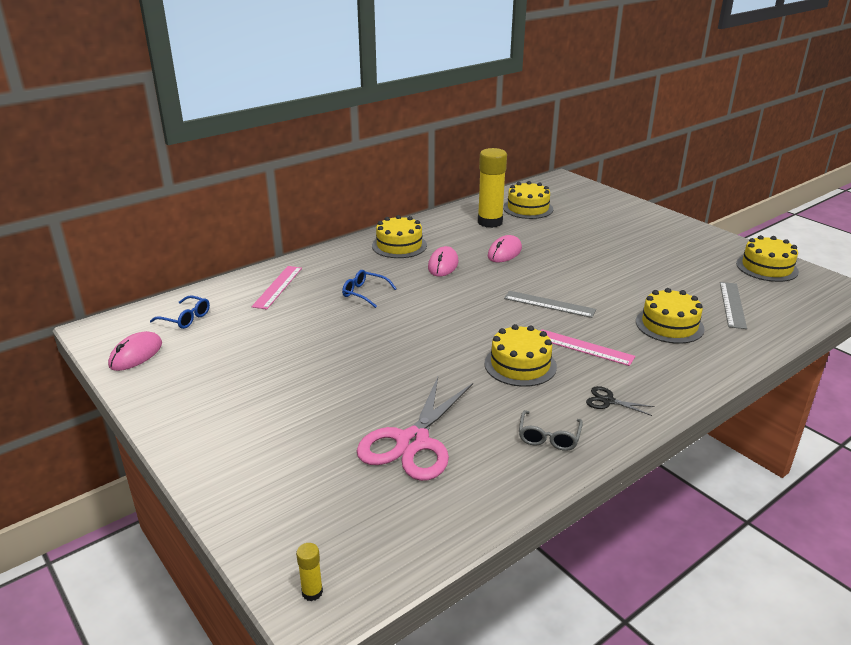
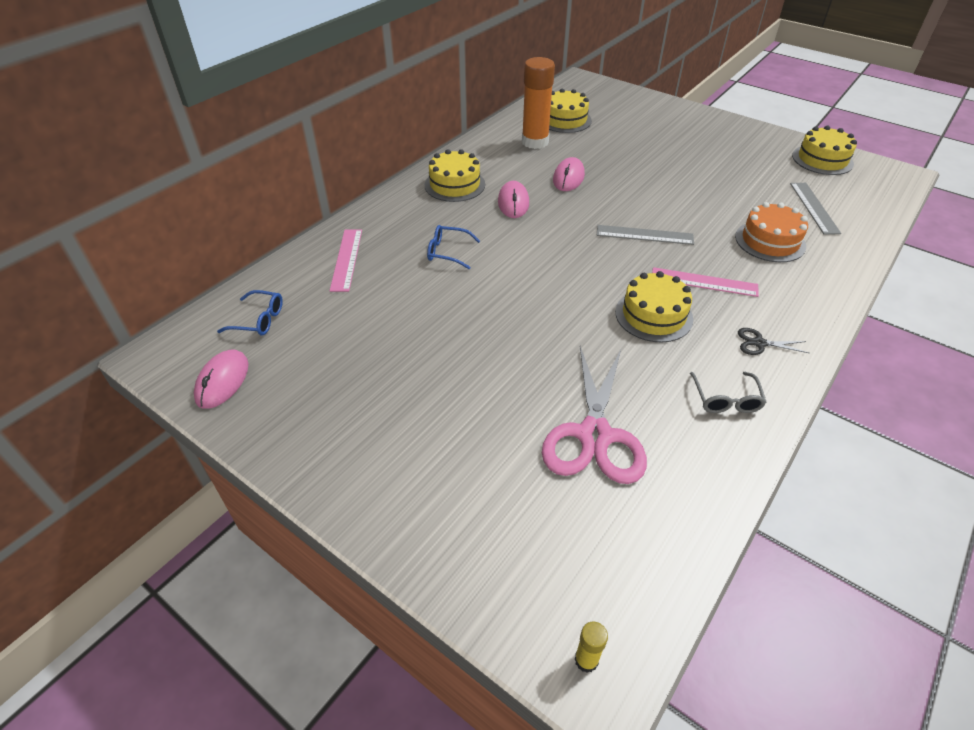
camera: 15 degrees left, 15 degrees up
yellow glue stick [478,148,507,228] -> orange glue stick [522,57,555,149]
yellow cake [636,288,705,344] -> orange cake [735,202,808,262]

